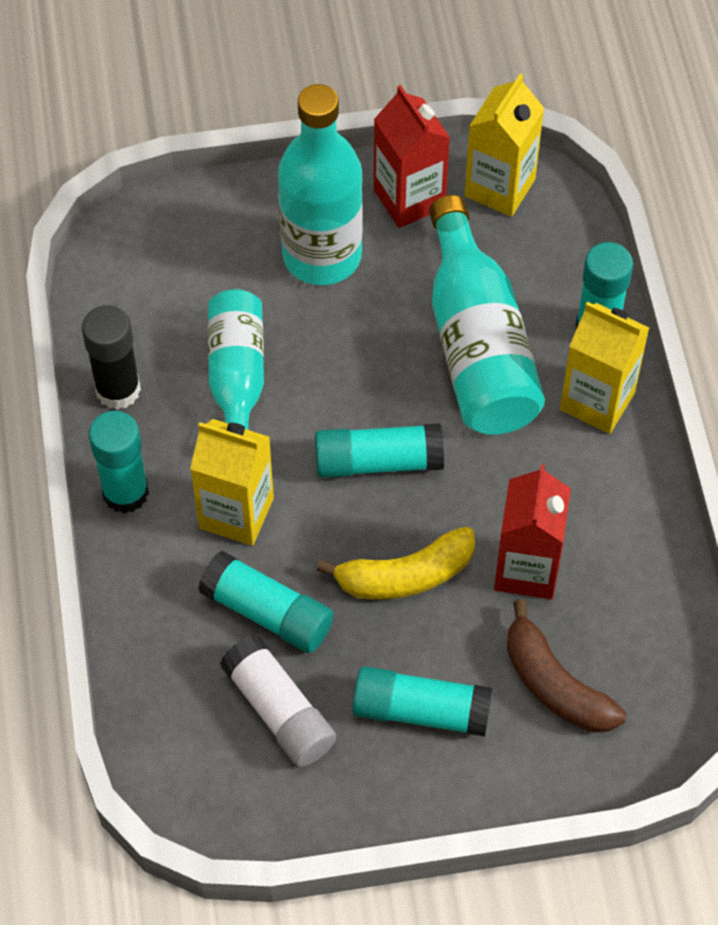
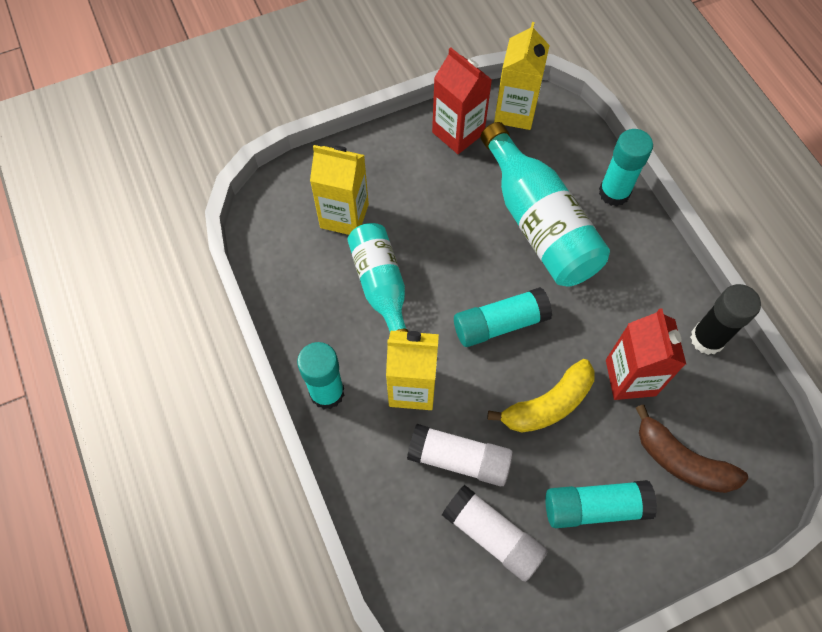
camera: 15 degrees left, 5 degrees up
black glue stick [82,305,141,410] -> black glue stick moved to [690,284,761,355]
turquoise glue stick [198,551,333,653] -> white glue stick [407,424,513,486]
turquoise bottle [278,84,363,285] -> none
yellow carton [560,302,649,434] -> yellow carton moved to [310,145,369,235]

